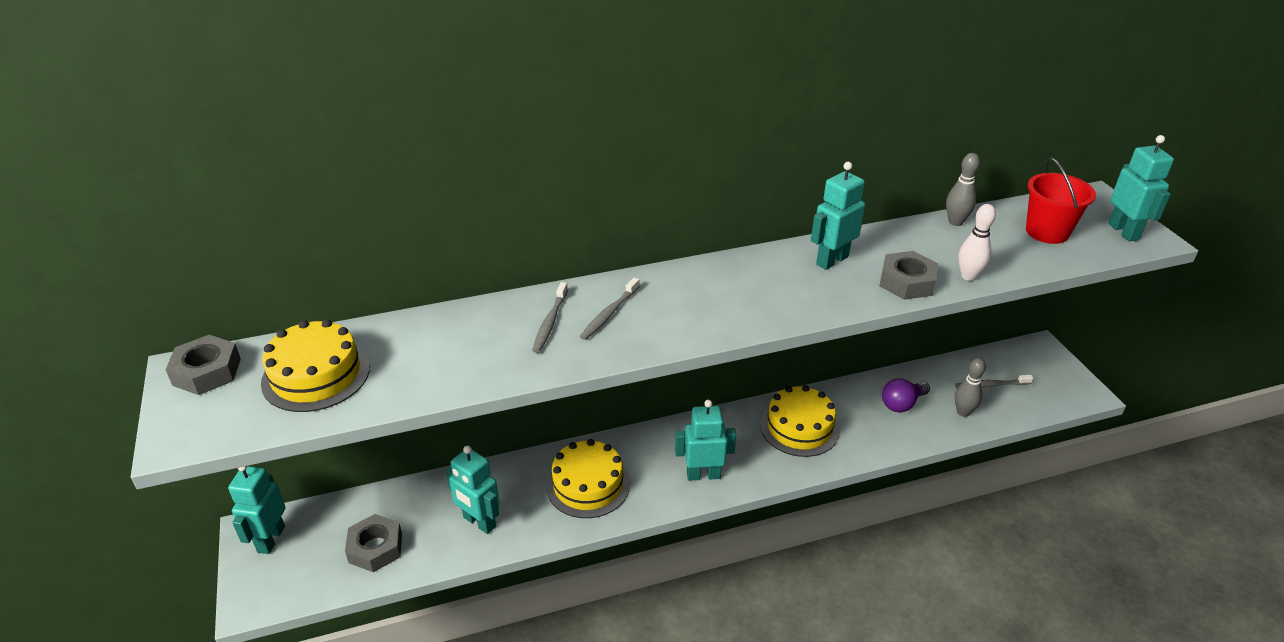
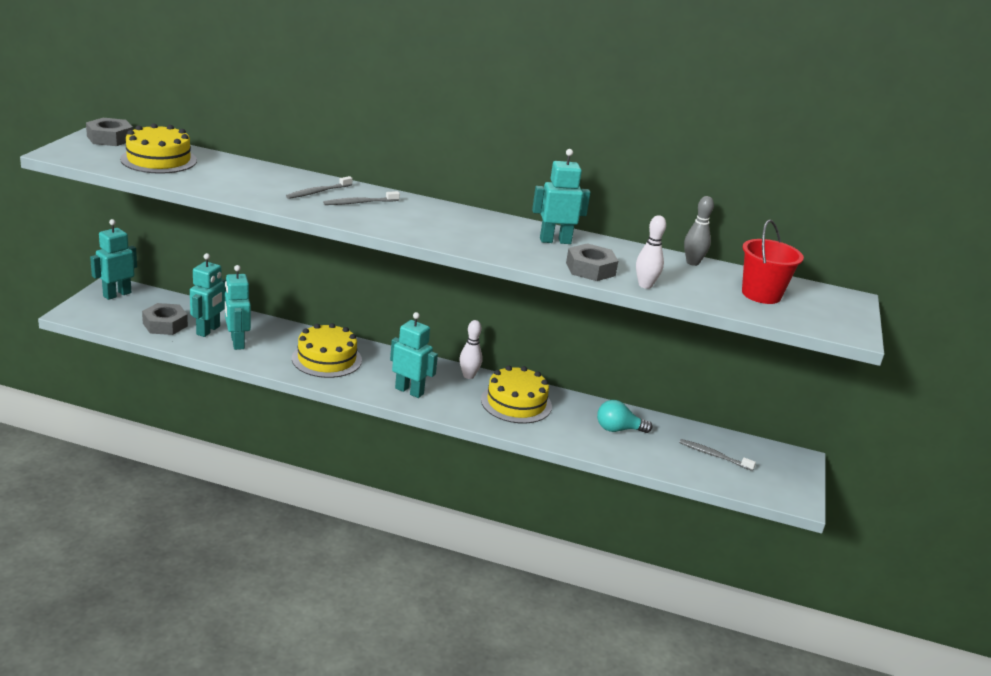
camera: 30 degrees right, 10 degrees down
purple light bulb [882,378,930,413] -> turquoise light bulb [597,400,652,433]
grey bowling pin [955,358,986,417] -> none
turquoise robot [1108,135,1174,241] -> turquoise robot moved to [190,253,226,337]
none -> white bowling pin [459,320,483,379]

